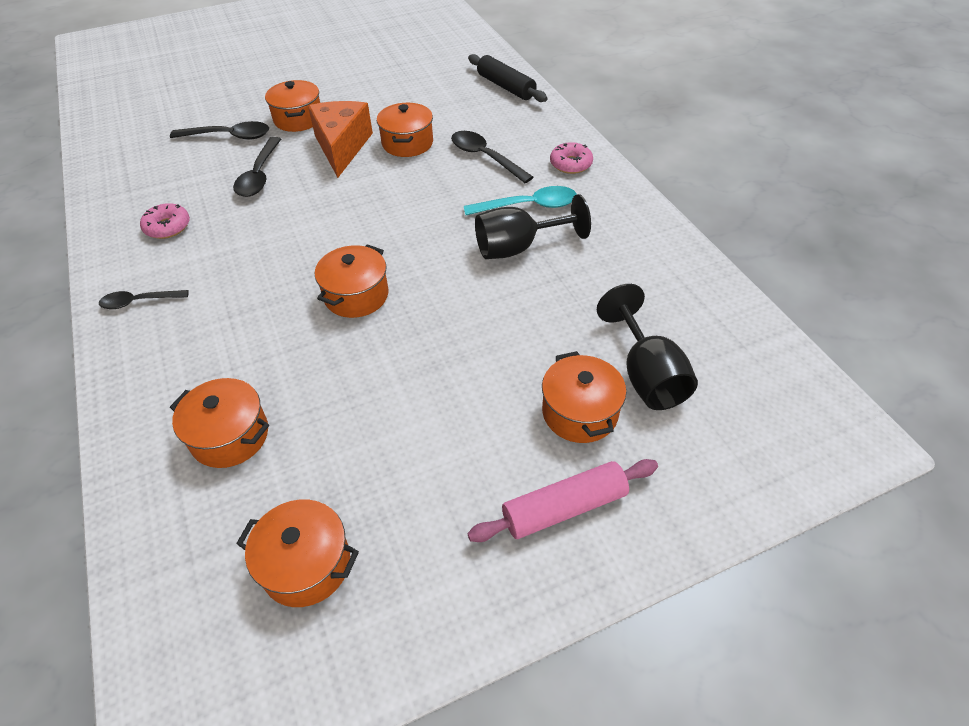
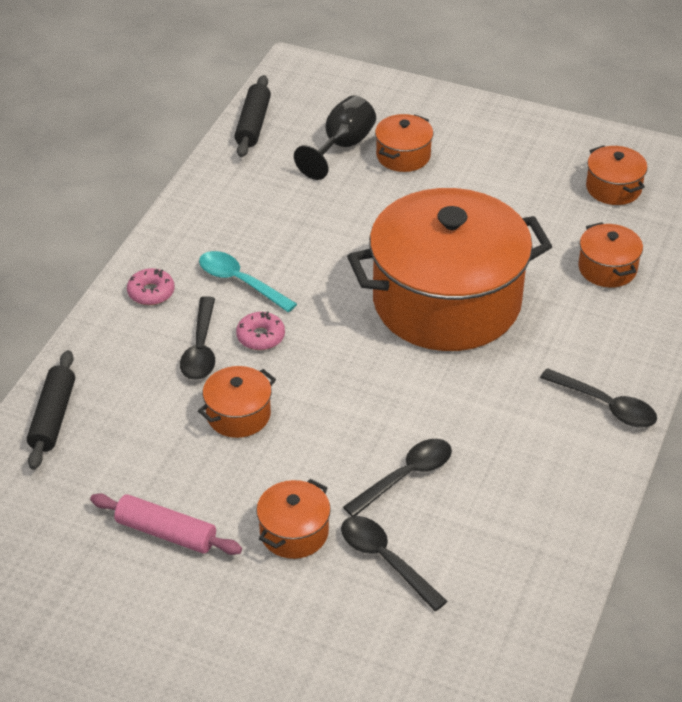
camera: 135 degrees left, 5 degrees down
black spoon [99,290,189,309] -> black spoon [540,368,657,427], size x1.52
pink donut [140,203,190,239] -> pink donut moved to [236,312,285,350]
orange cheese [308,101,373,178] -> none
orange pot [315,244,389,318] -> orange pot [347,188,552,351], size x2.48
pink rolling pin [467,459,658,542] -> pink rolling pin moved to [90,493,242,555]
black goblet [475,194,591,259] -> none
none -> black rolling pin [235,75,271,157]

